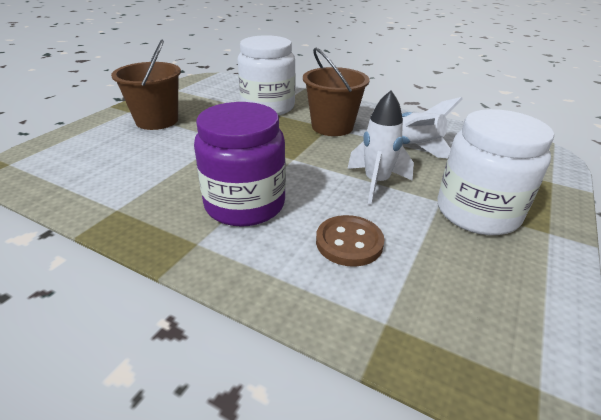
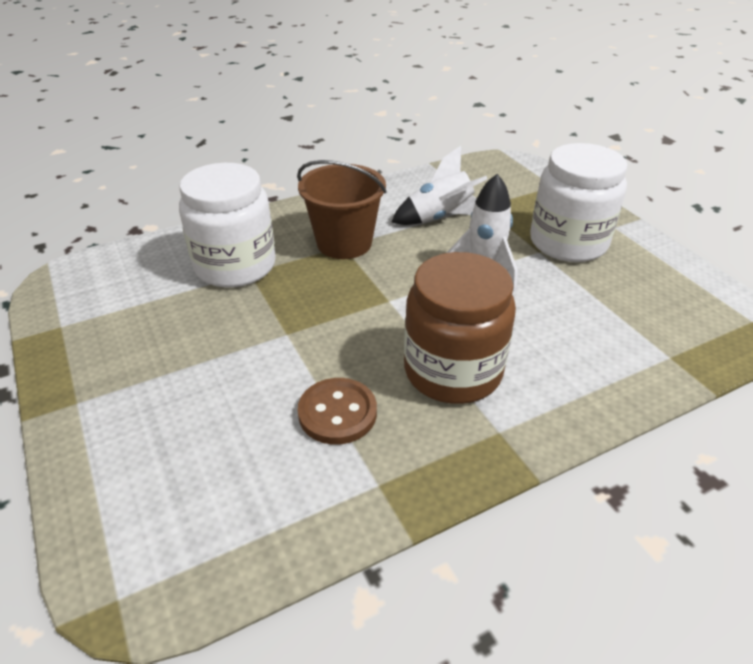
camera: 55 degrees left, 5 degrees up
brown bucket [111,40,181,130] -> none
purple jar [194,102,286,227] -> brown jar [404,252,516,404]
brown button [316,215,384,267] -> brown button moved to [298,378,377,445]

